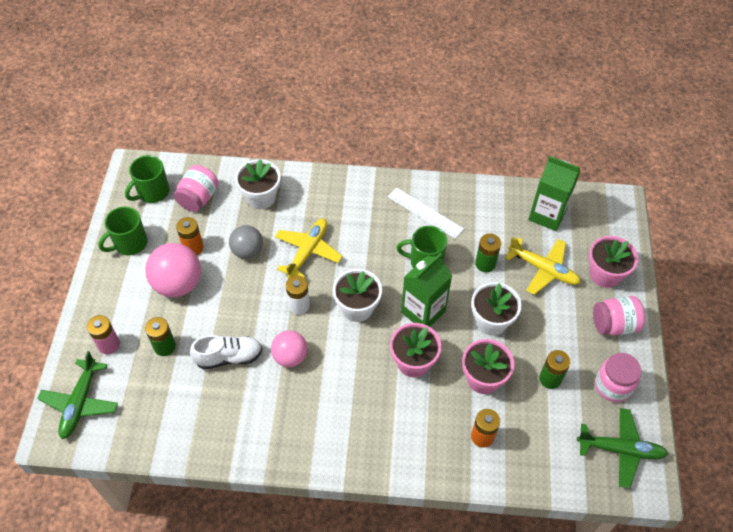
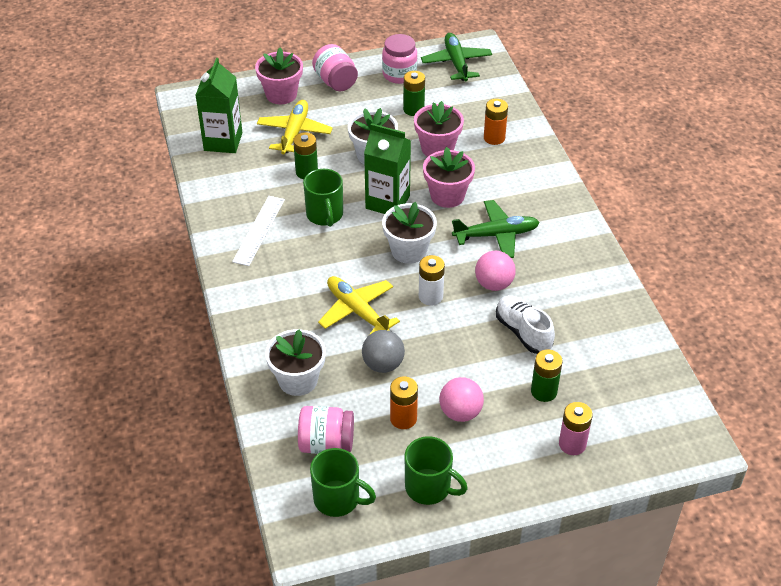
camera: 110 degrees left, 10 degrees down
green plane [37,351,118,439] -> green plane moved to [452,200,540,258]
pink ball [145,243,201,297] -> pink ball [439,377,484,422], size x0.65
yellow plane [275,219,343,278] -> yellow plane turned 45 degrees clockwise [318,276,400,335]

